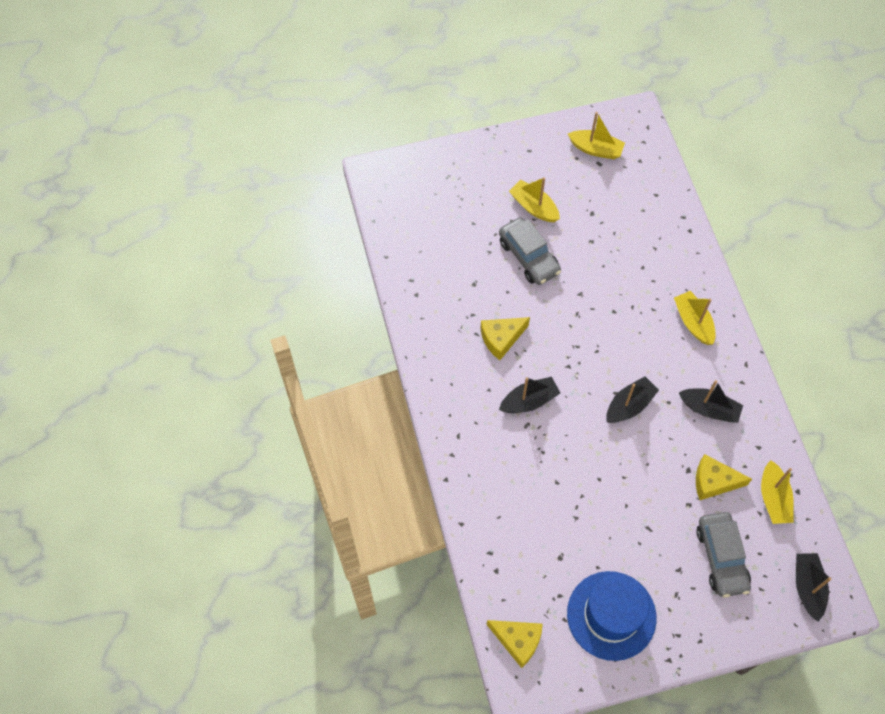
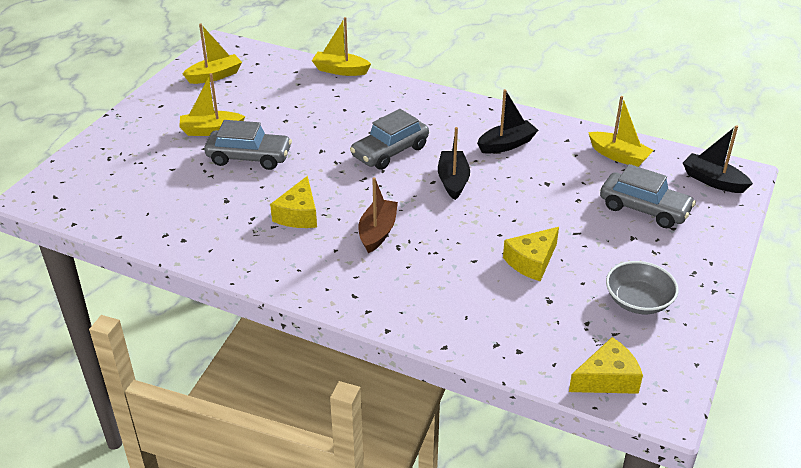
camera: 50 degrees left, 25 degrees down
black boat [499,377,560,413] -> brown boat [358,177,398,253]
blue hat [567,571,657,661] -> grey bowl [606,261,679,314]
yellow boat [674,291,716,345] -> yellow boat moved to [312,17,371,76]
yellow cheese [696,454,752,500] -> yellow cheese moved to [503,227,559,281]
none -> grey car [350,109,429,170]

